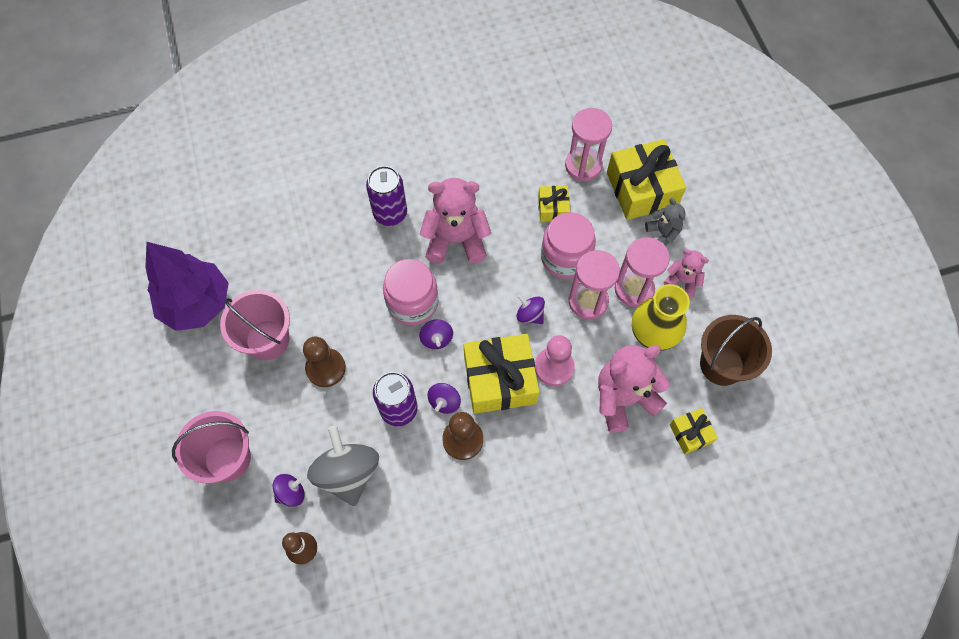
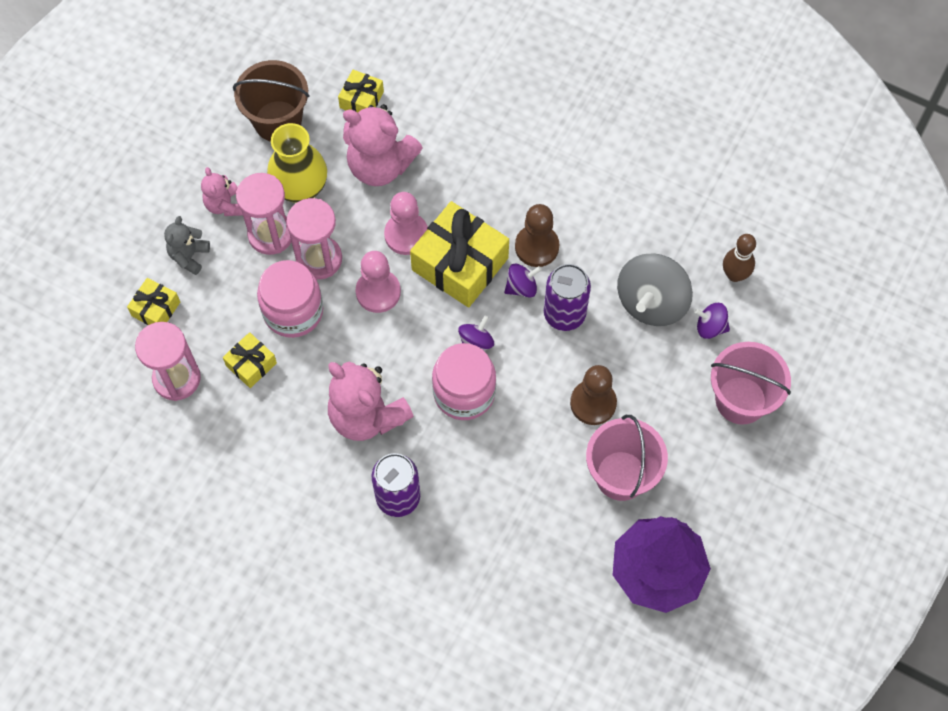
camera: 135 degrees left, 0 degrees up
purple spinning top [517,294,545,324] -> pink pawn [356,251,401,313]
yellow gift [607,139,686,220] -> yellow gift [127,278,180,325], size x0.51

